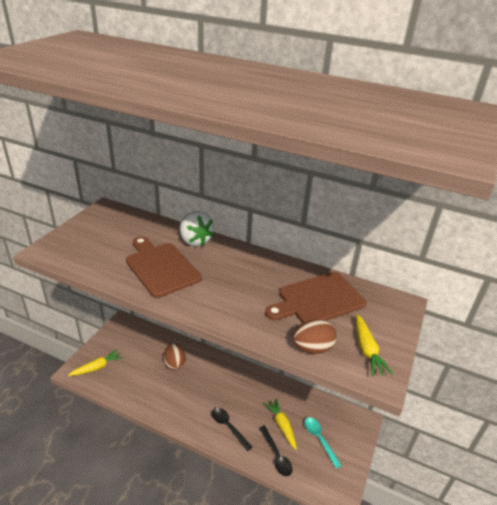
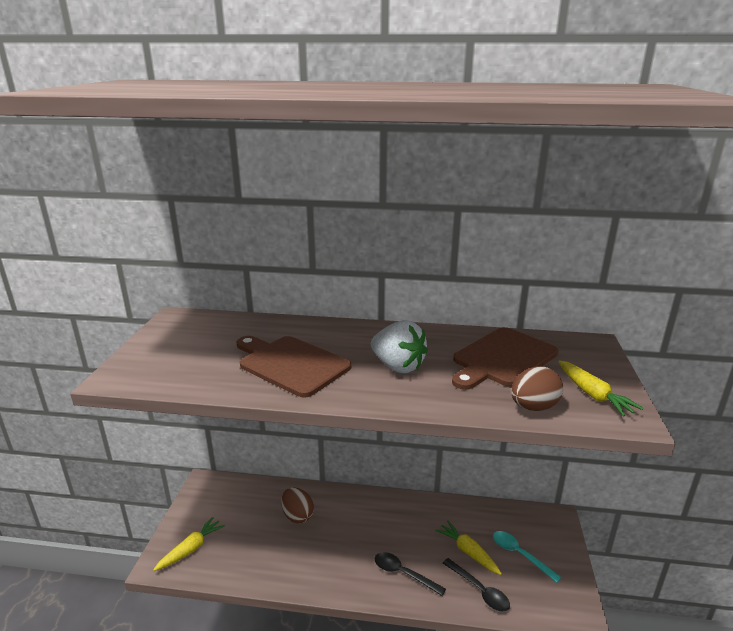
camera: 15 degrees left, 10 degrees down
white strawberry [180,211,214,246] -> white strawberry moved to [371,320,428,373]

